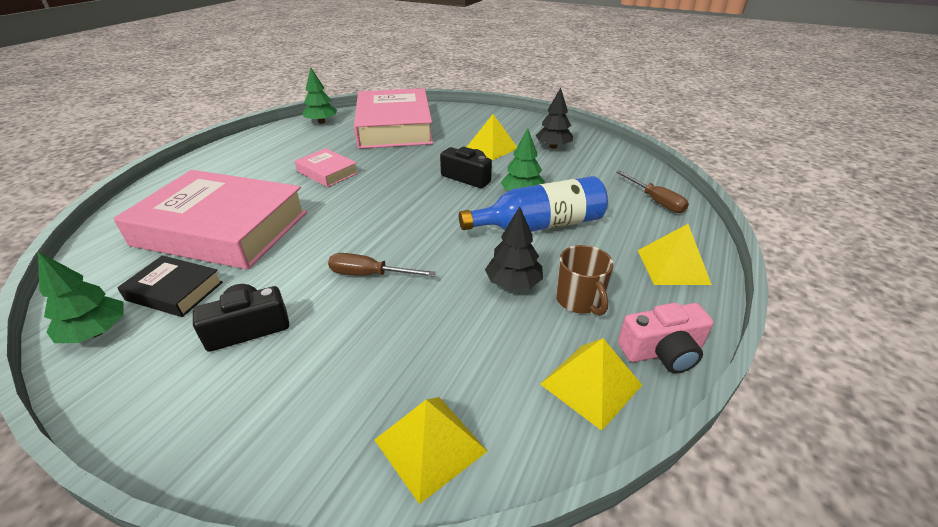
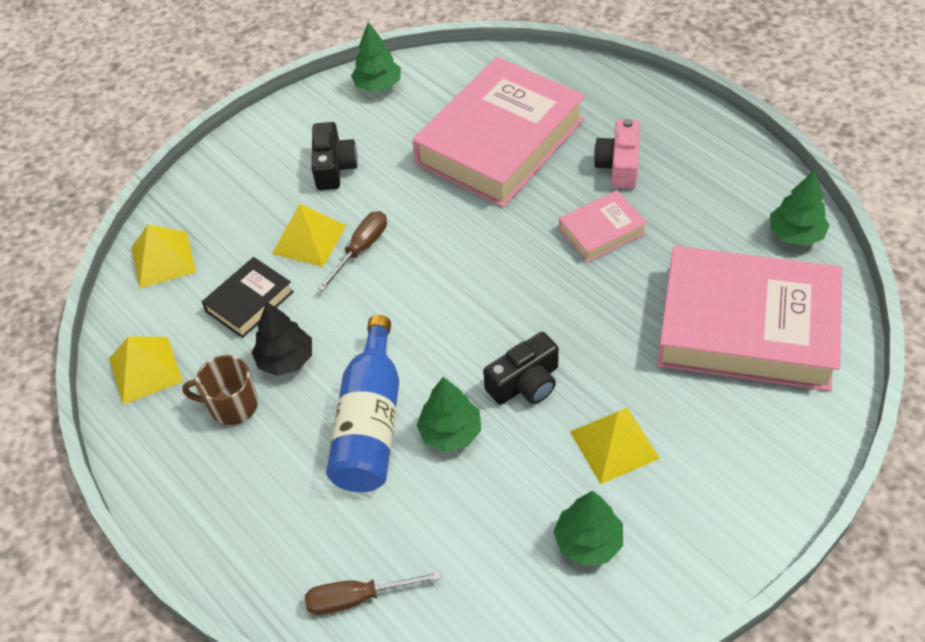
camera: 115 degrees right, 15 degrees up
black book [117,255,223,317] -> black book moved to [202,257,294,338]
black tree [536,88,573,149] -> green tree [553,491,623,566]
pink camera [618,303,713,374] -> pink camera moved to [594,119,640,189]
yellow pyramid [638,224,712,285] -> yellow pyramid moved to [272,204,346,267]

